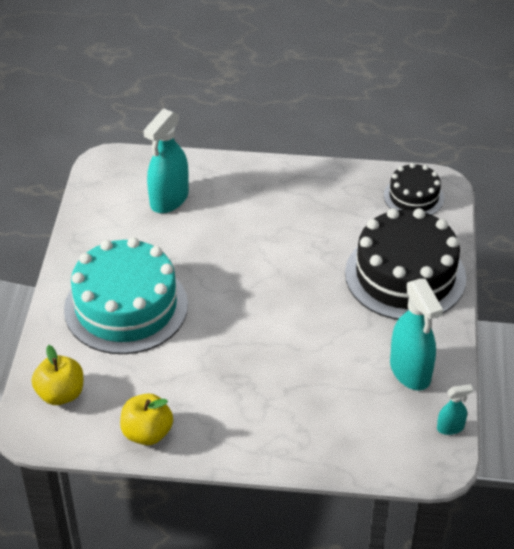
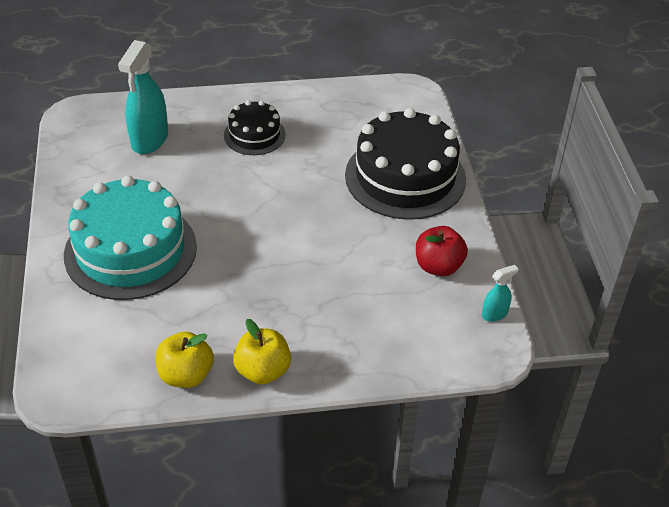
camera: 15 degrees left, 0 degrees up
yellow apple [32,345,83,405] -> yellow apple moved to [233,319,291,384]
black cake [384,163,444,215] -> black cake moved to [224,100,286,155]
turquoise spray bottle [390,279,443,391] -> red apple [416,226,468,276]

